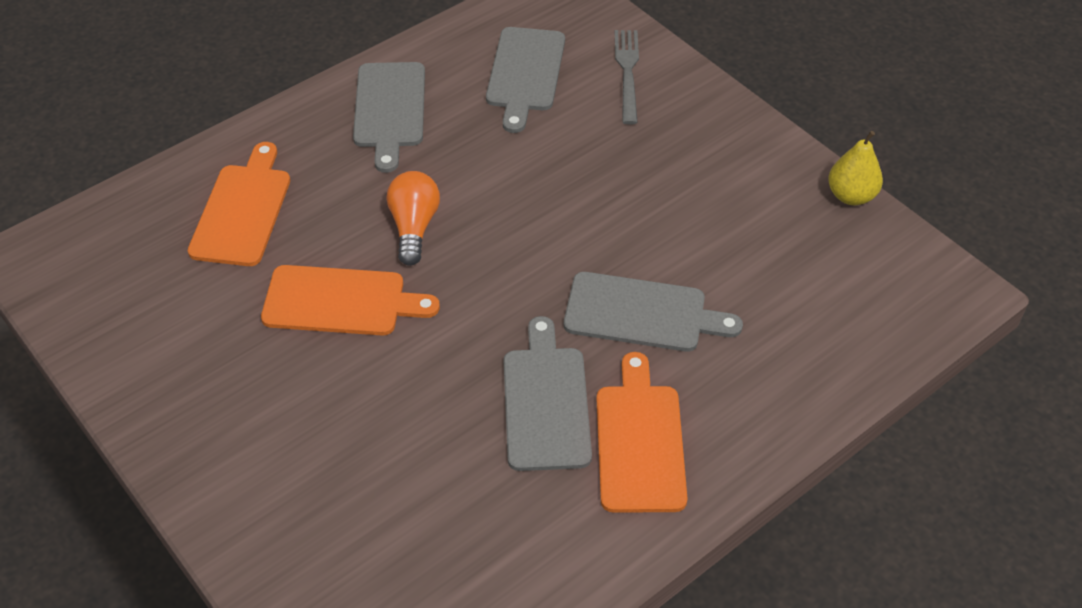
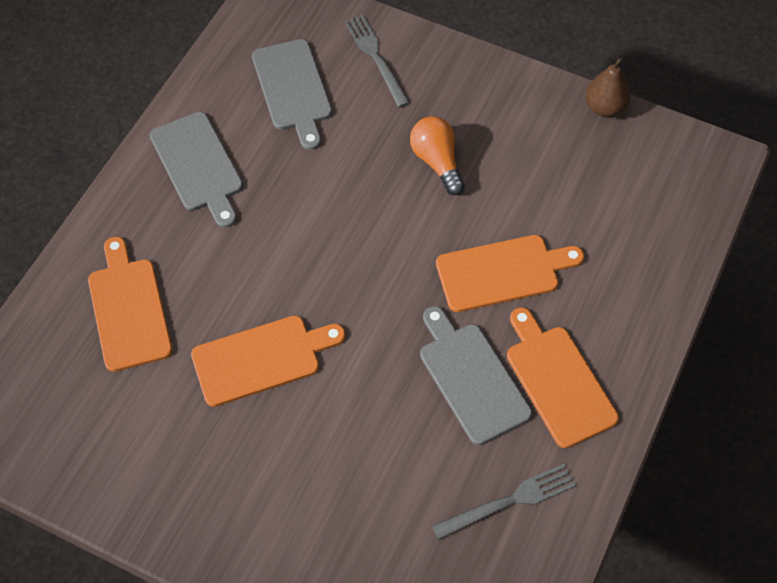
camera: 25 degrees left, 10 degrees up
orange light bulb [387,171,440,266] -> orange light bulb moved to [410,116,465,195]
grey cutting board [564,272,743,352] -> orange cutting board [436,235,584,312]
yellow pear [828,131,883,205] -> brown pear [585,57,631,117]
none -> grey fork [432,464,577,540]

